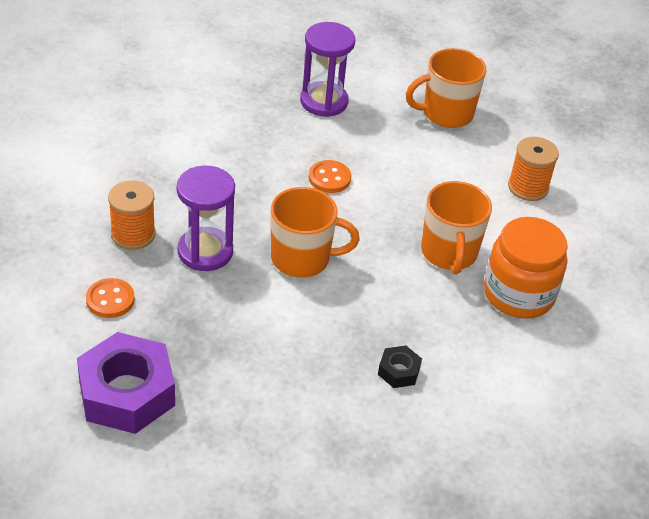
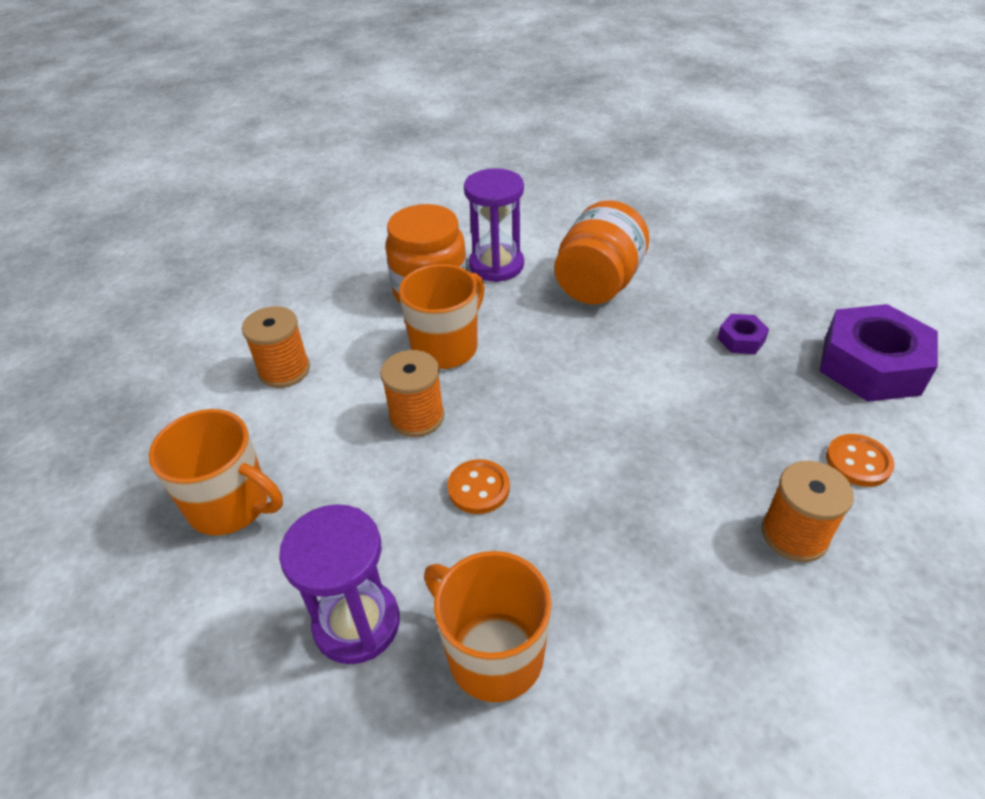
camera: 135 degrees left, 0 degrees up
purple hourglass [177,166,235,271] -> purple hourglass moved to [464,168,524,282]
orange mug [271,187,360,278] -> orange mug moved to [424,551,552,702]
black nut [378,346,422,388] -> orange jar [554,200,649,304]
none -> orange spool [380,350,445,437]
none -> purple nut [717,314,769,354]

